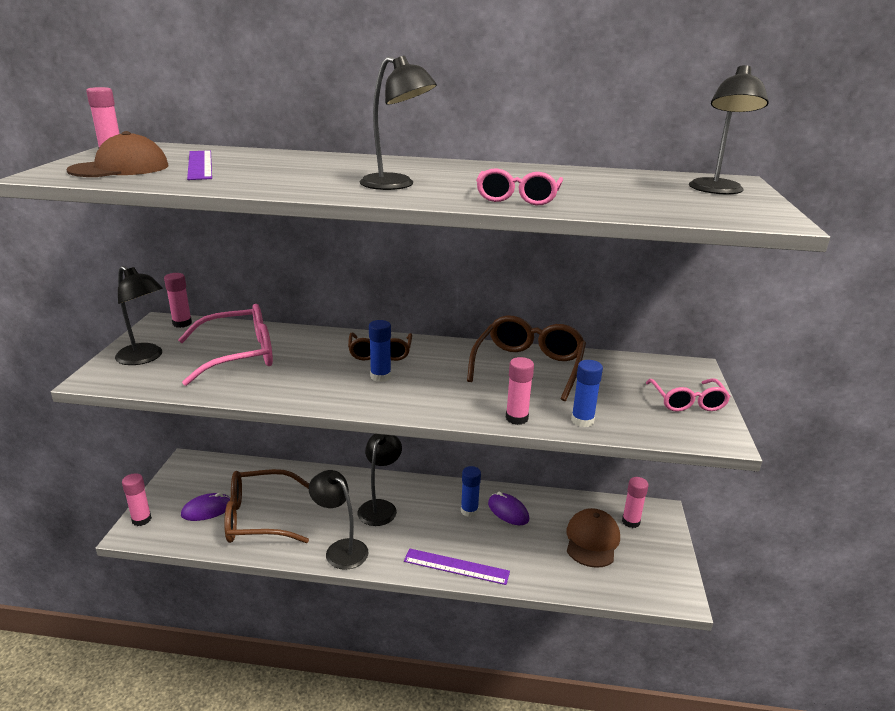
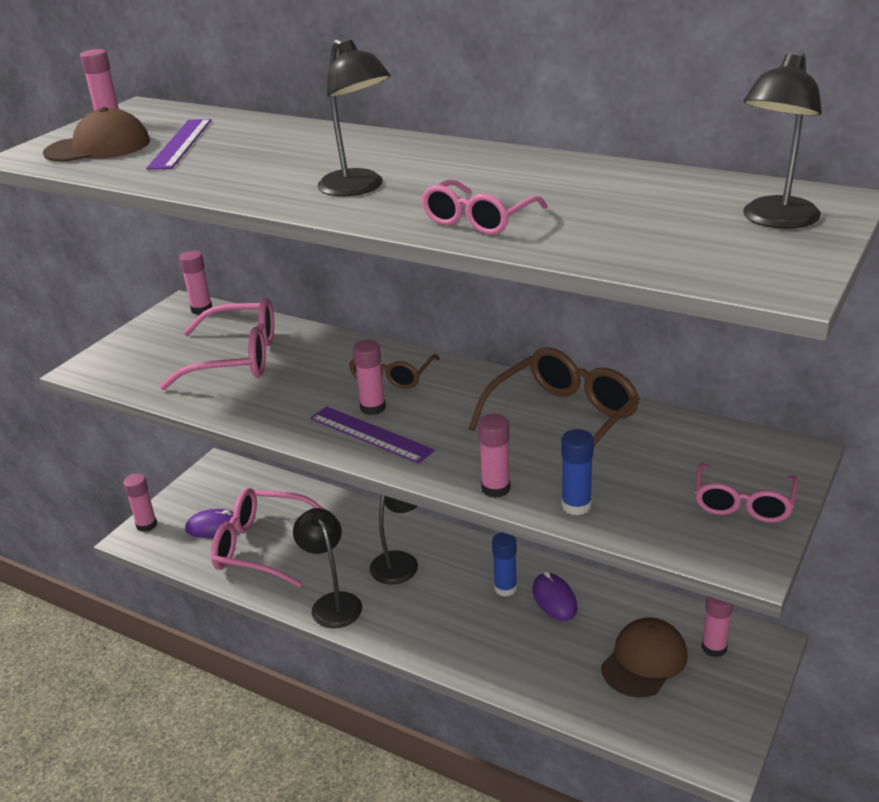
camera: 25 degrees right, 5 degrees up
black lamp [115,266,163,365] -> none
brown glasses [224,469,309,543] -> pink glasses [211,488,323,588]
blue glue stick [369,320,391,382] -> pink glue stick [353,340,386,415]
purple ruler [404,548,510,585] -> purple ruler moved to [310,406,435,464]

